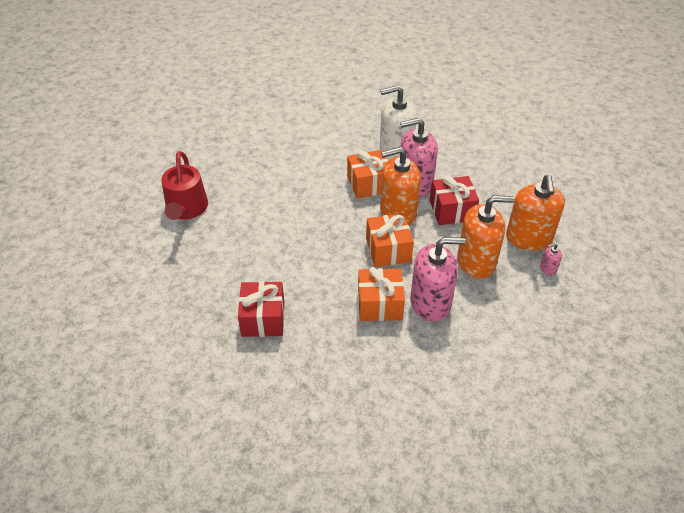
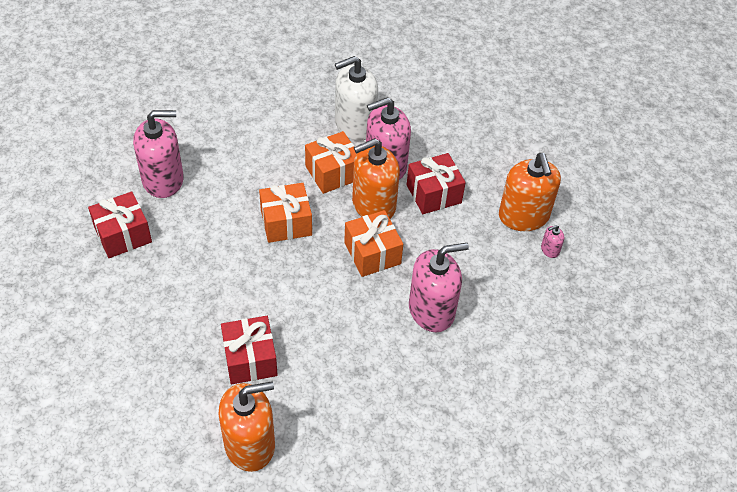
camera: 15 degrees left, 5 degrees up
red watering can [162,151,208,220] -> red gift [88,191,152,258]
orange gift [358,267,405,321] -> orange gift moved to [259,183,312,243]
orange soap dispenser [457,195,514,279] -> orange soap dispenser moved to [219,381,275,472]
none -> pink soap dispenser [133,110,184,198]

